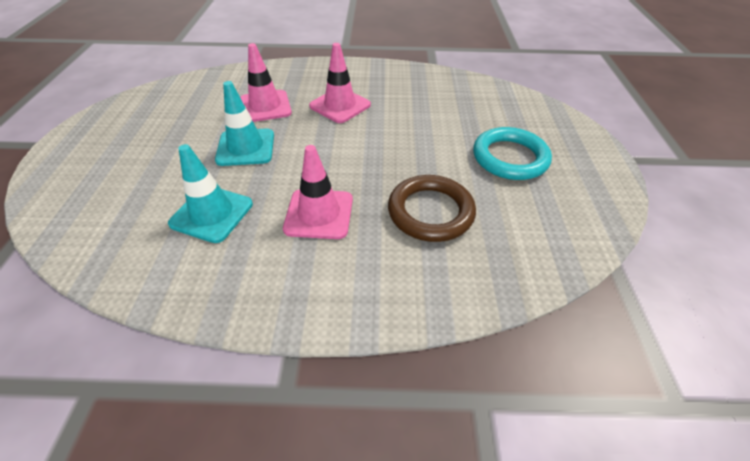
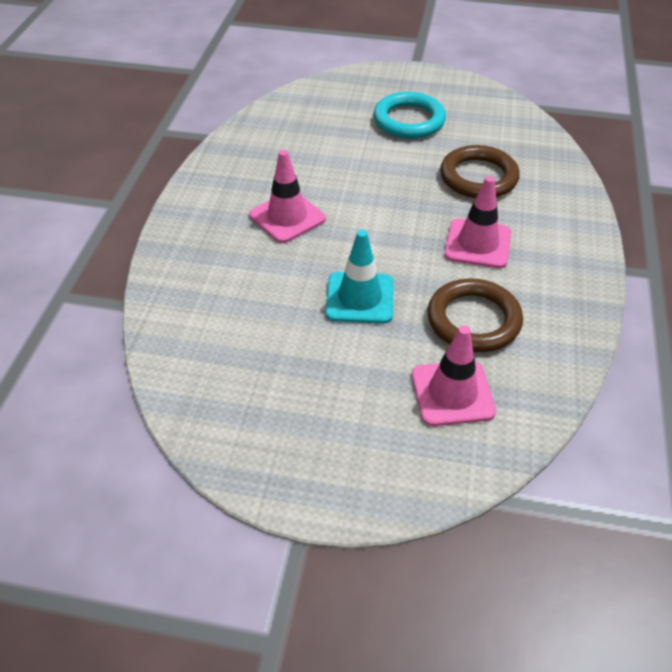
camera: 80 degrees left, 0 degrees up
turquoise traffic cone [168,144,253,243] -> brown ring [427,278,523,352]
pink traffic cone [240,43,292,122] -> pink traffic cone moved to [412,326,496,426]

